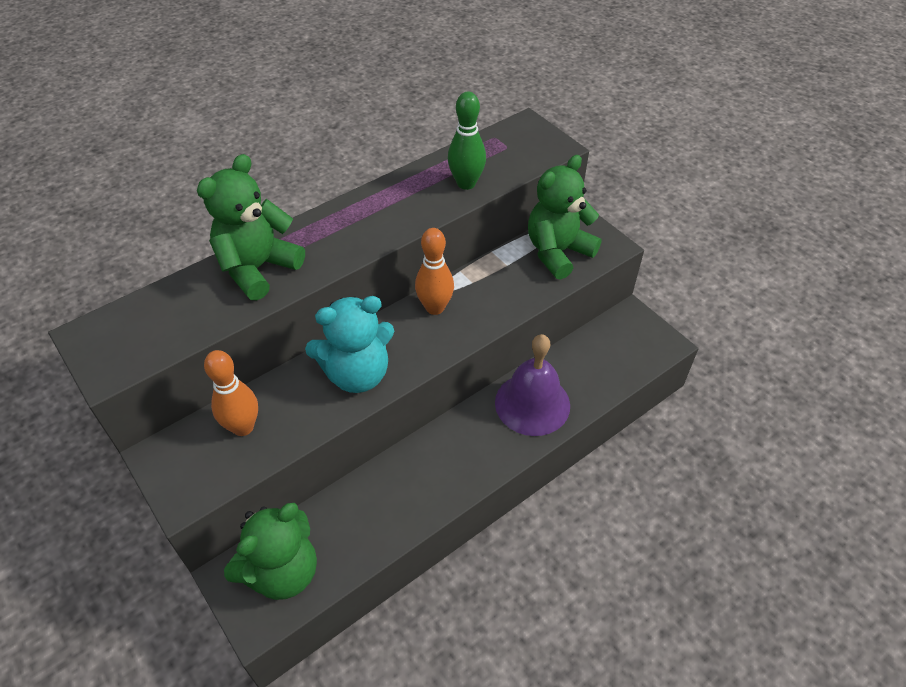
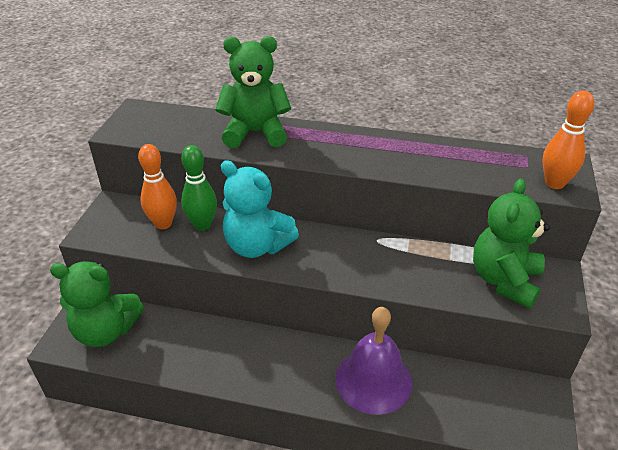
camera: 50 degrees right, 10 degrees down
orange bowling pin [415,228,454,315] -> orange bowling pin moved to [542,91,594,189]
green bowling pin [448,91,486,190] -> green bowling pin moved to [181,145,217,231]
green teddy bear [528,155,601,280] -> green teddy bear turned 75 degrees counterclockwise [473,178,550,309]

